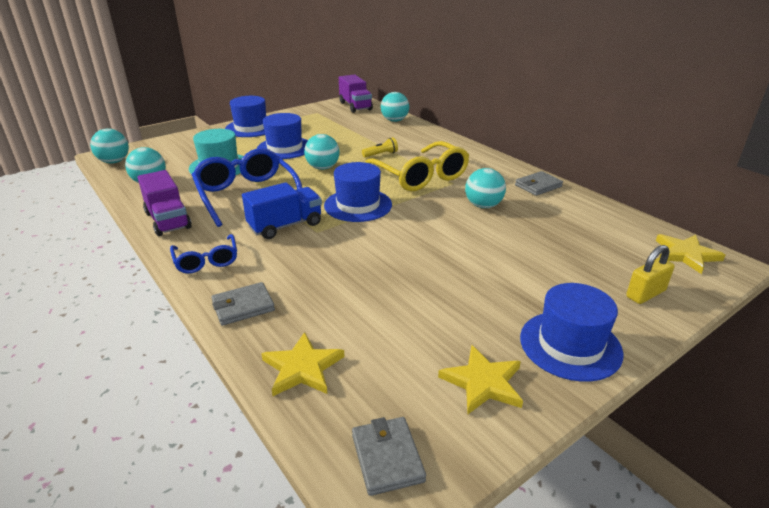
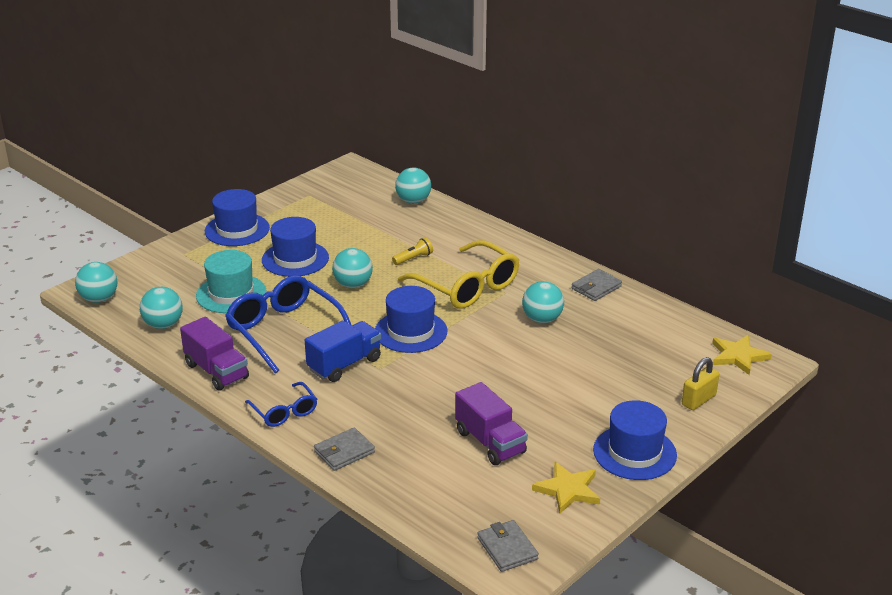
camera: 10 degrees left, 0 degrees up
yellow star [261,332,344,396] -> none
purple truck [339,75,373,113] -> purple truck moved to [455,382,528,465]

